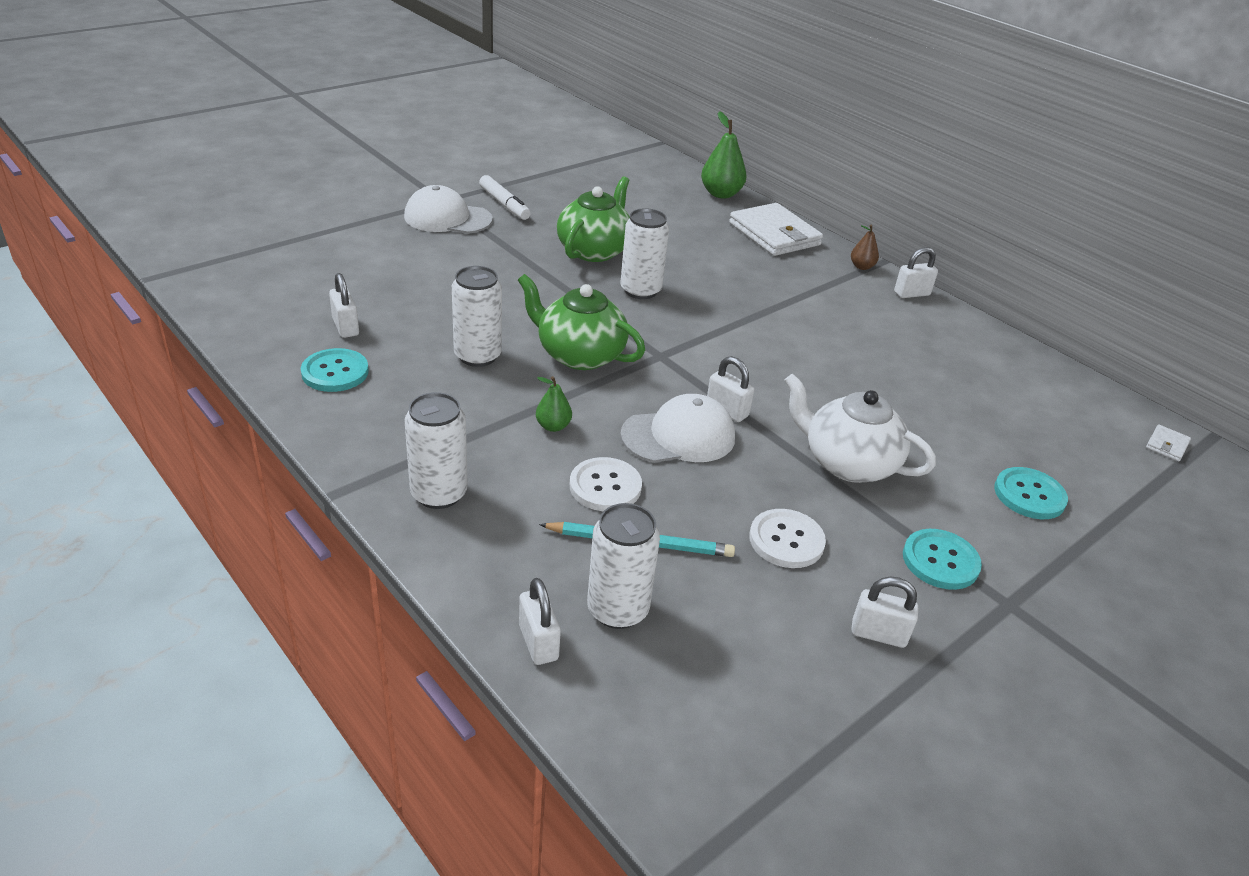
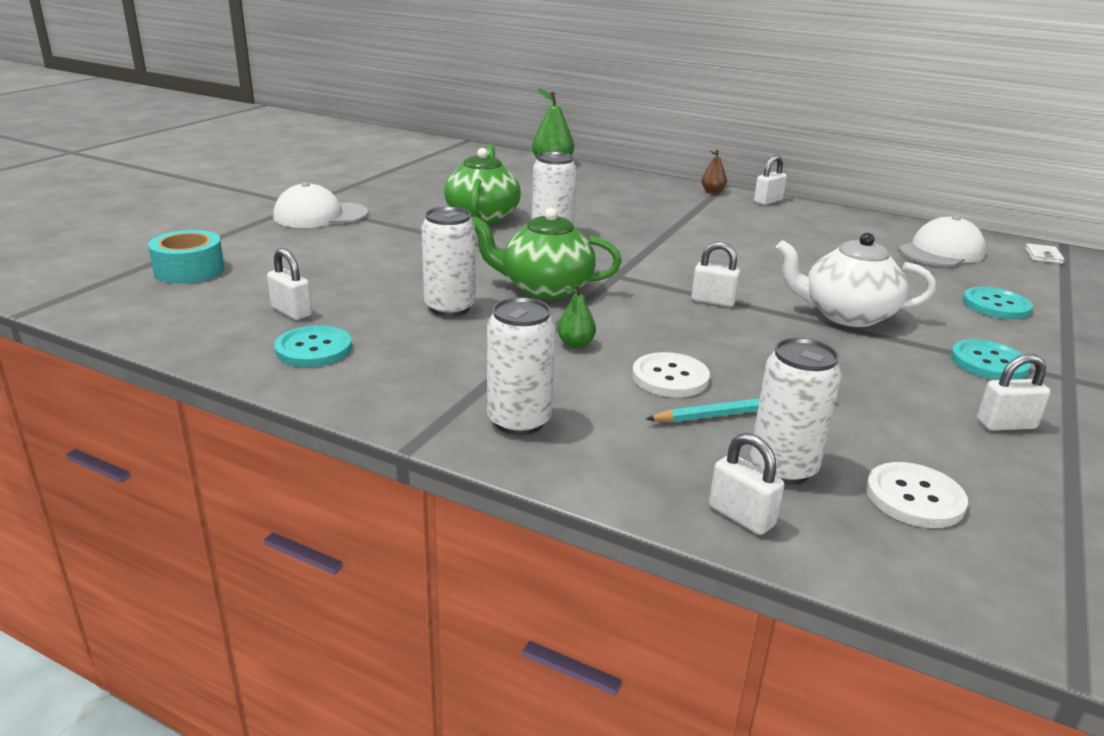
camera: 20 degrees left, 10 degrees down
white marker [479,175,531,220] -> none
white cap [620,394,735,463] -> white cap moved to [899,216,986,267]
white wallet [729,203,823,256] -> none
white button [749,509,826,568] -> white button moved to [866,462,968,528]
none -> turquoise tape [148,230,225,283]

